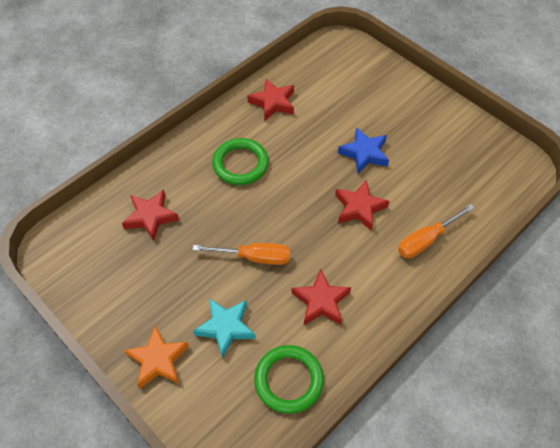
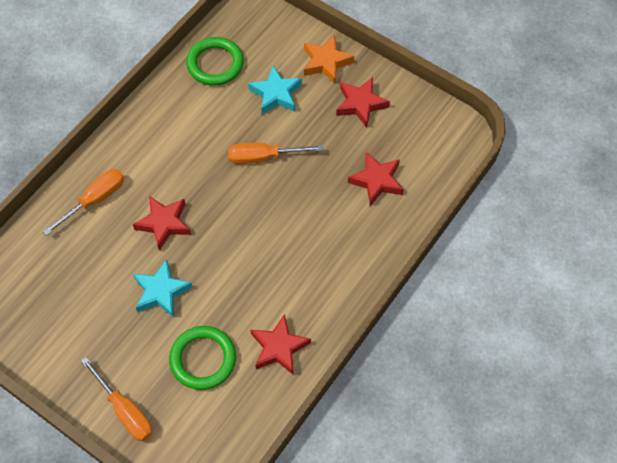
camera: 170 degrees right, 5 degrees up
green ring [212,138,269,185] -> green ring moved to [169,326,236,390]
red star [291,268,351,325] -> red star moved to [336,77,390,128]
blue star [338,127,389,174] -> turquoise star [133,259,193,318]
none -> orange screwdriver [81,357,152,441]

